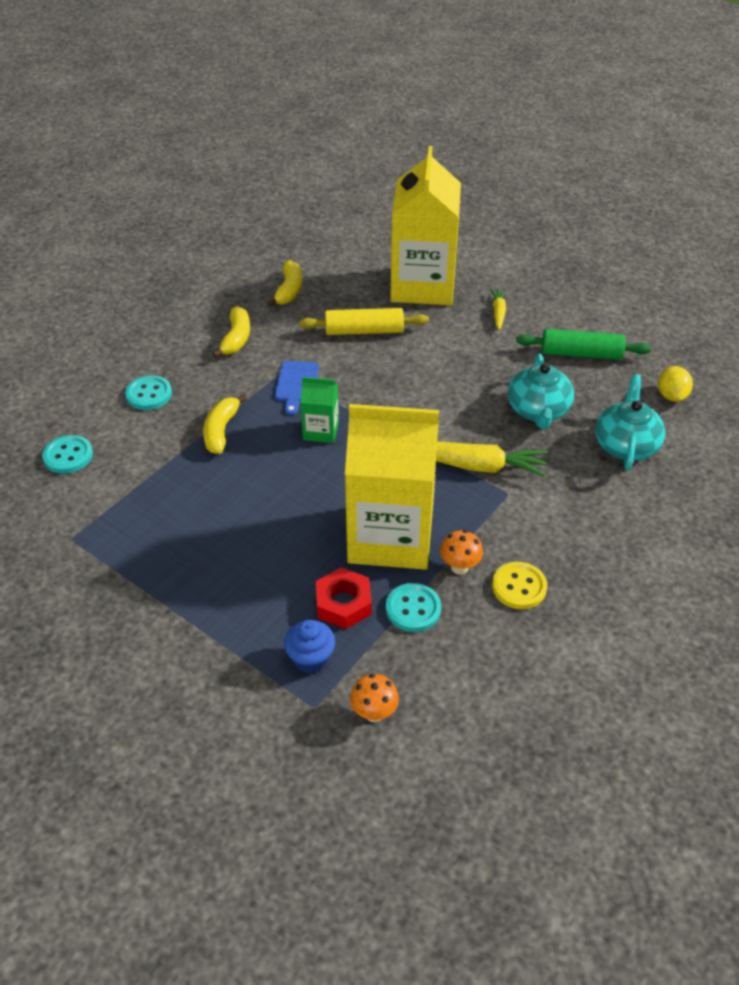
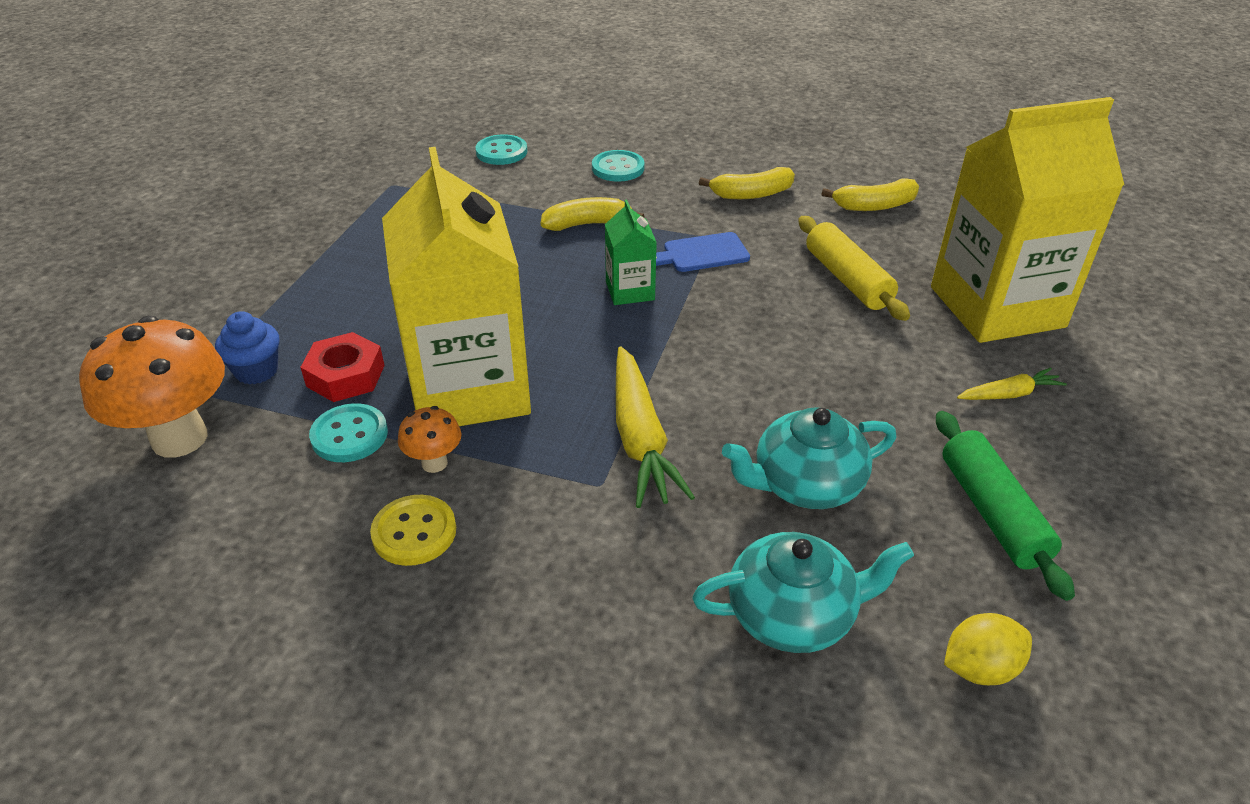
camera: 70 degrees right, 5 degrees down
orange mushroom [350,674,399,722] -> orange mushroom [79,316,225,458], size x2.11

